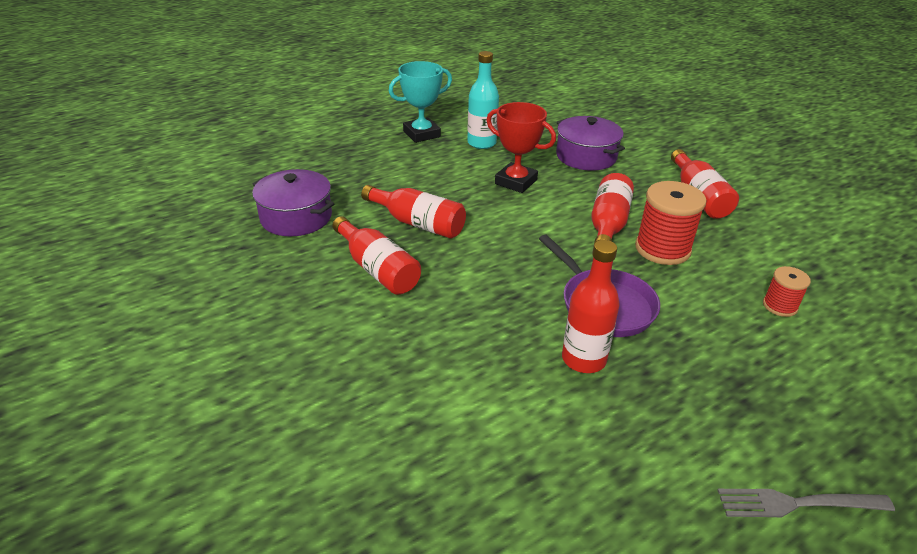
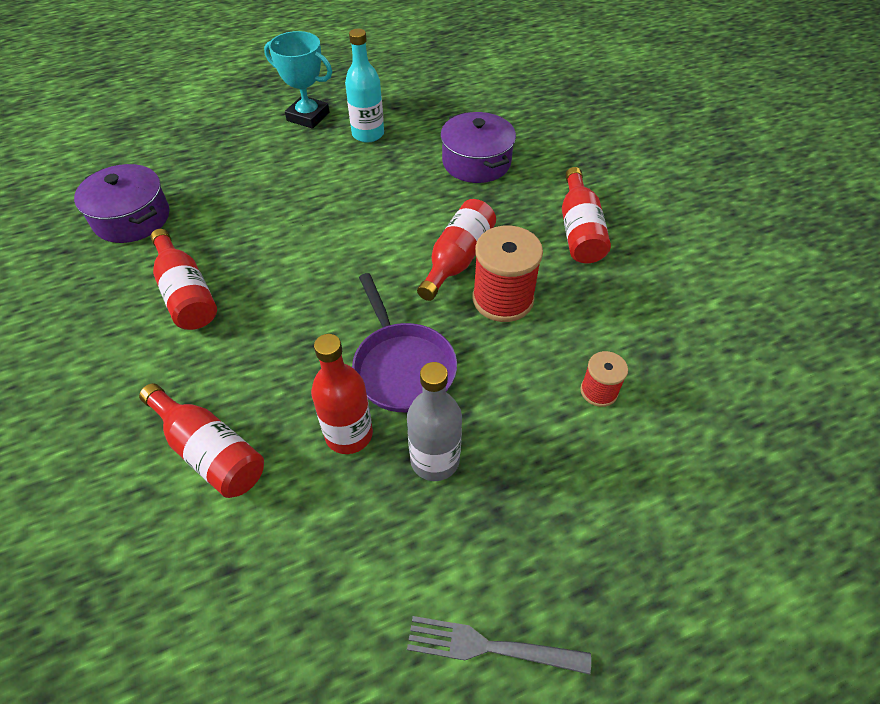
camera: 10 degrees right, 15 degrees up
red bottle [361,185,466,239] -> red bottle moved to [139,383,264,498]
turquoise trophy [389,61,452,143] -> turquoise trophy turned 45 degrees clockwise [264,31,332,129]
red trophy [486,102,556,193] -> none
none -> grey bottle [407,362,462,481]

